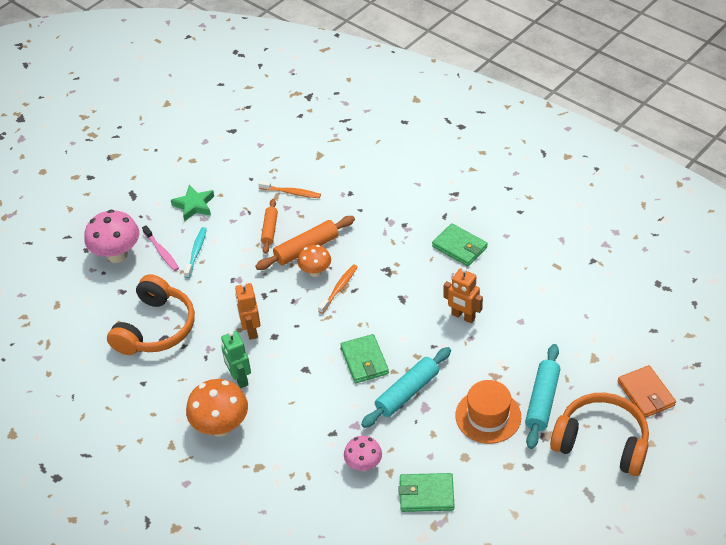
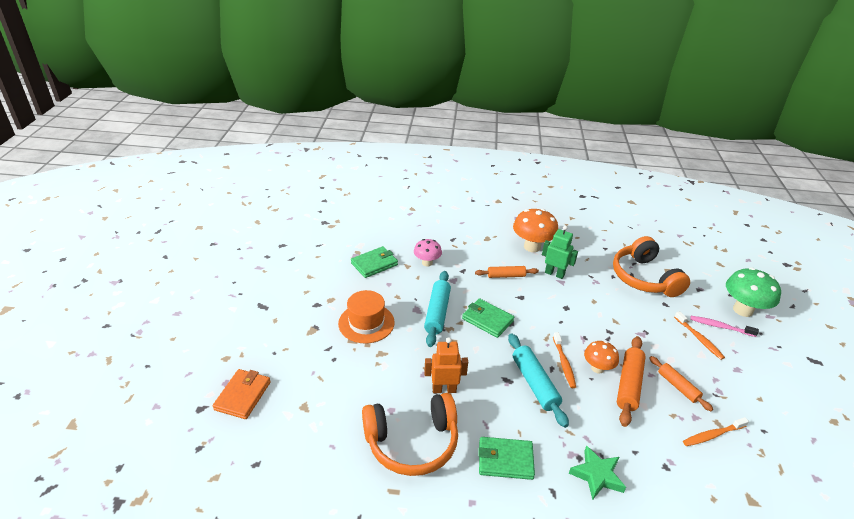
camera: 140 degrees right, 10 degrees down
pink mushroom [84,210,139,263] -> green mushroom [726,267,781,317]
green star [171,185,214,222] -> green star moved to [569,445,626,500]
turquoise toothbrush [184,227,207,278] -> orange toothbrush [674,311,725,360]
orange robot [235,282,261,340] -> none
turquoise rolling pin [525,344,560,449] -> turquoise rolling pin moved to [508,333,569,428]
orange headphones [550,393,649,476] -> orange headphones moved to [362,393,458,476]
orange wallet [618,365,676,418] -> orange wallet turned 75 degrees clockwise [213,369,271,419]
none -> orange rolling pin [475,266,539,278]

